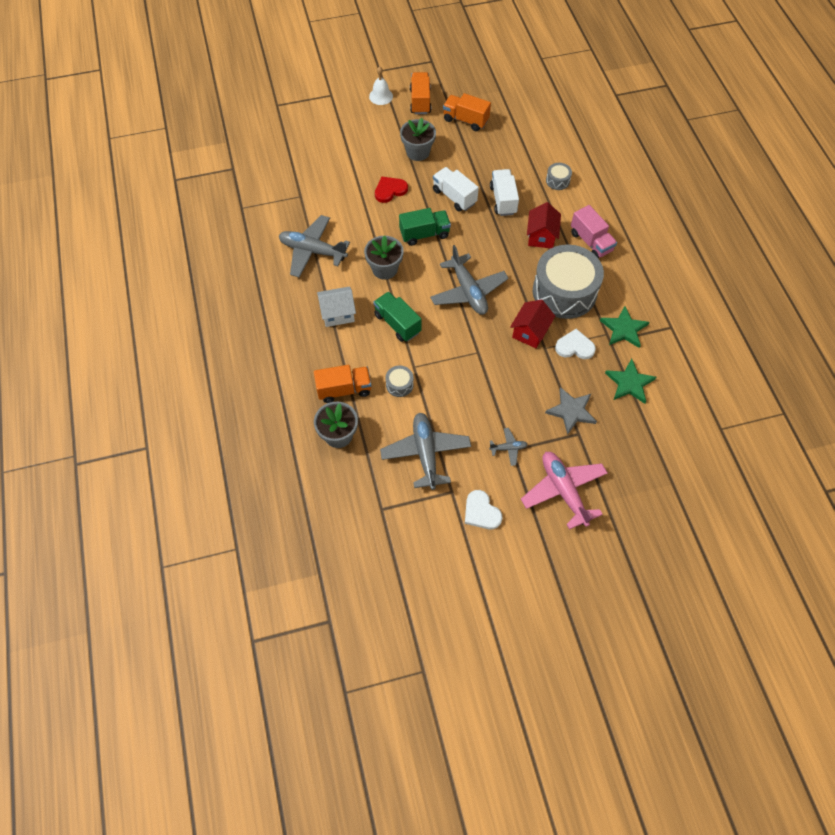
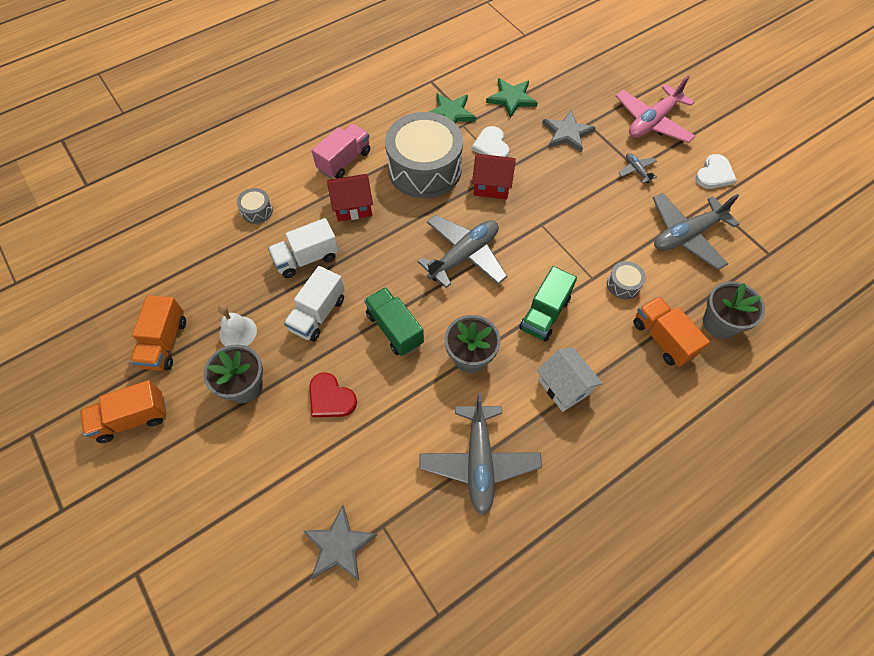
camera: 110 degrees left, 0 degrees up
white bell [369,66,393,105] -> white bell moved to [218,305,257,347]
none -> grey star [303,505,377,581]

